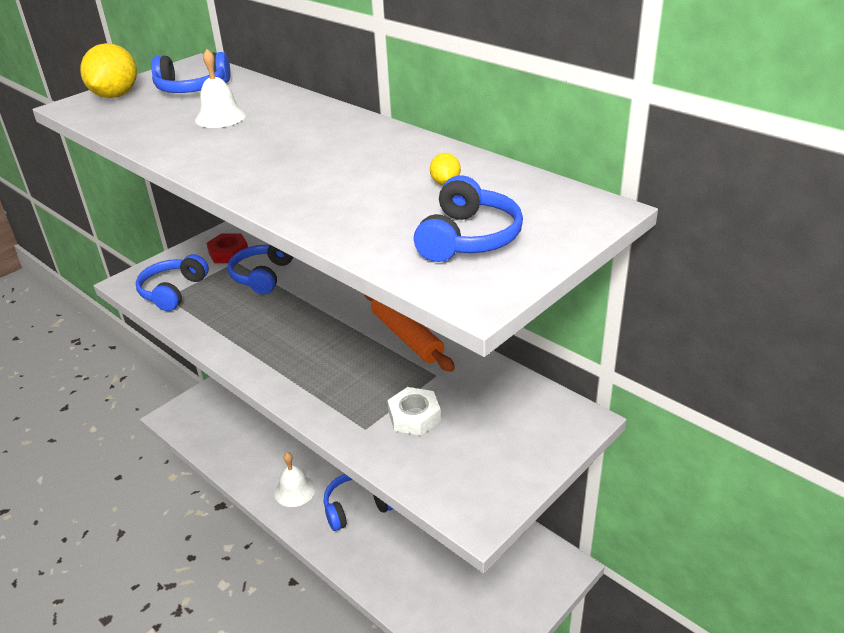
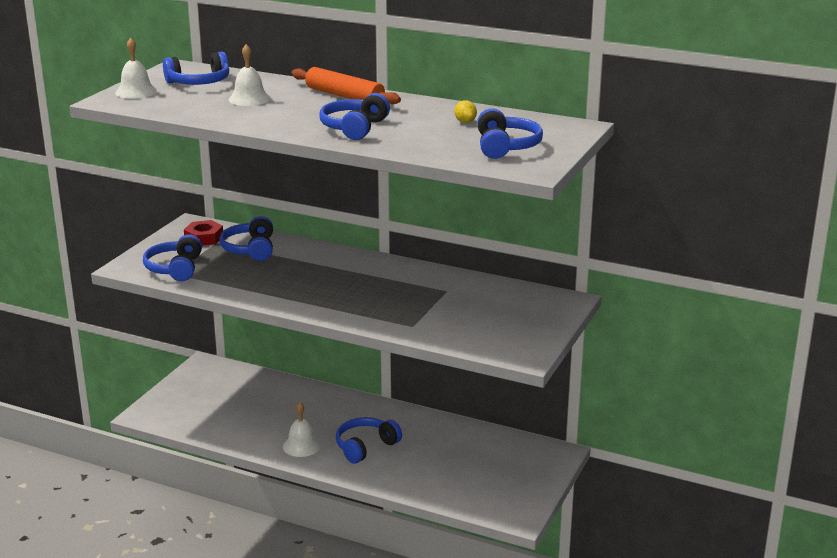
camera: 20 degrees left, 10 degrees down
yellow lemon [80,43,137,98] -> white bell [115,38,157,99]
orange rolling pin [364,294,455,372] -> orange rolling pin moved to [292,67,401,104]
white nut [387,387,441,436] -> none
none -> blue headphones [319,93,390,140]

